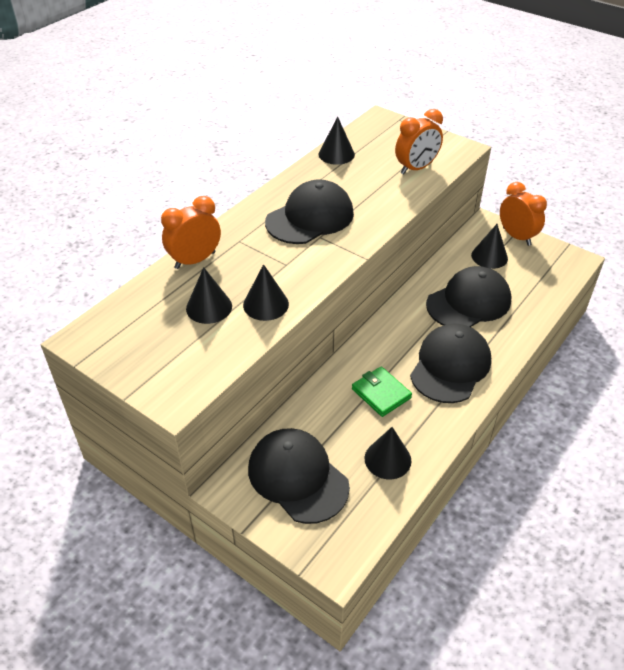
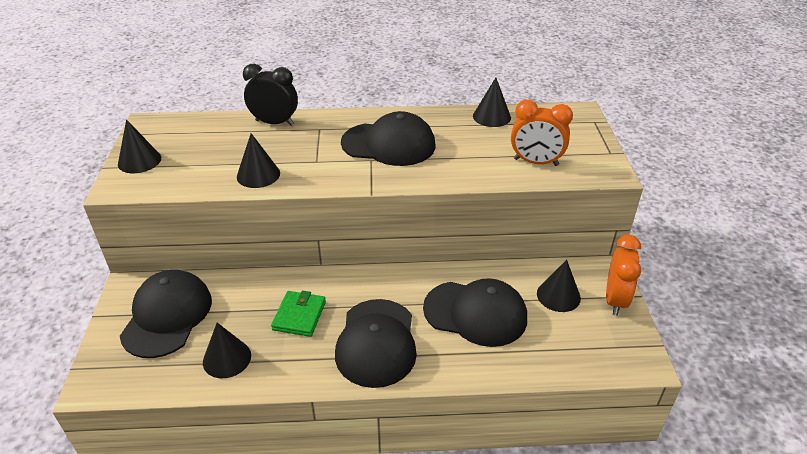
camera: 50 degrees right, 5 degrees down
orange clock [161,196,221,269] -> black clock [243,64,298,126]
black cone [186,267,232,324] -> black cone moved to [118,119,161,173]
black cap [410,324,491,403] -> black cap turned 105 degrees clockwise [335,299,417,388]

